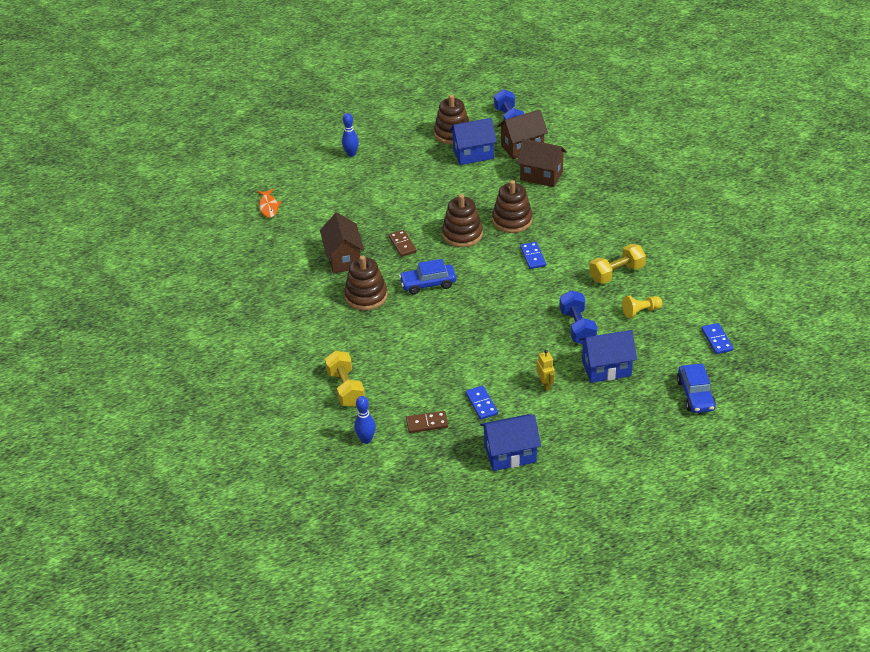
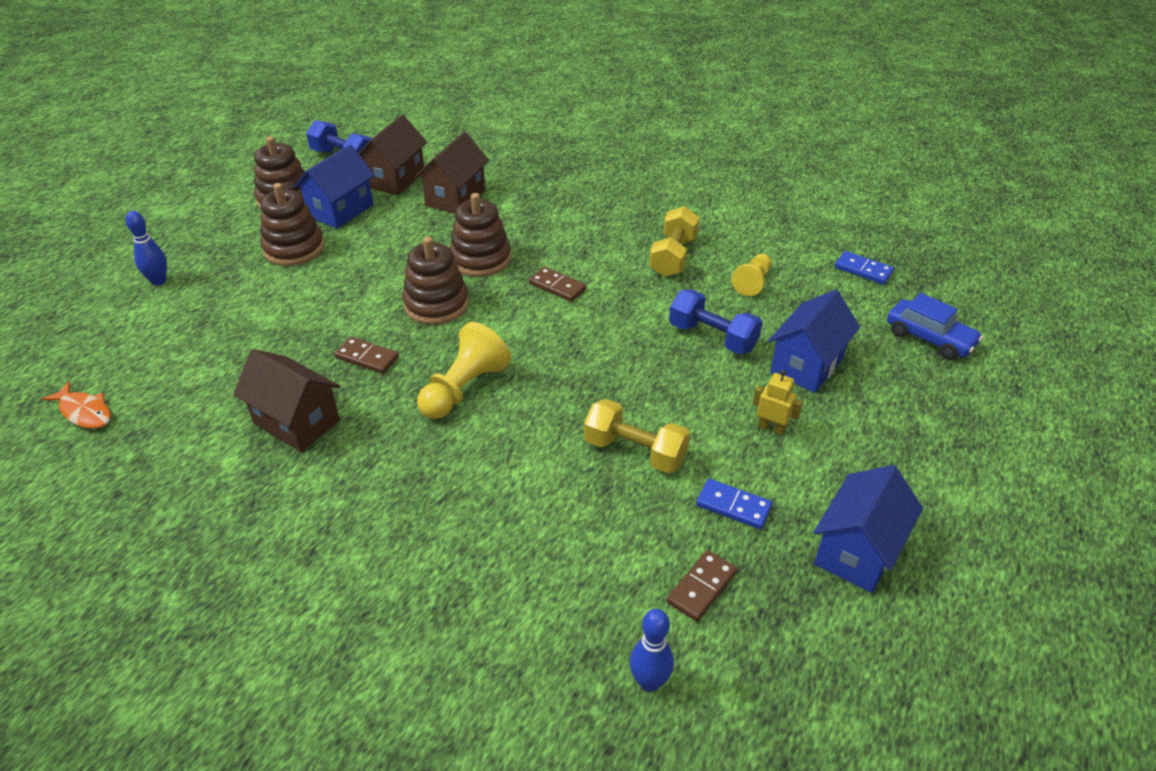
camera: 45 degrees left, 0 degrees up
yellow dumbbell [325,351,365,407] -> yellow dumbbell moved to [584,399,690,473]
brown stacking toy [345,255,388,310] -> brown stacking toy moved to [260,183,324,266]
blue car [399,259,456,294] -> yellow pawn [417,322,511,419]
brown house [517,139,567,187] -> brown house turned 45 degrees counterclockwise [415,132,489,214]
blue domino [520,242,546,269] -> brown domino [529,267,586,302]

